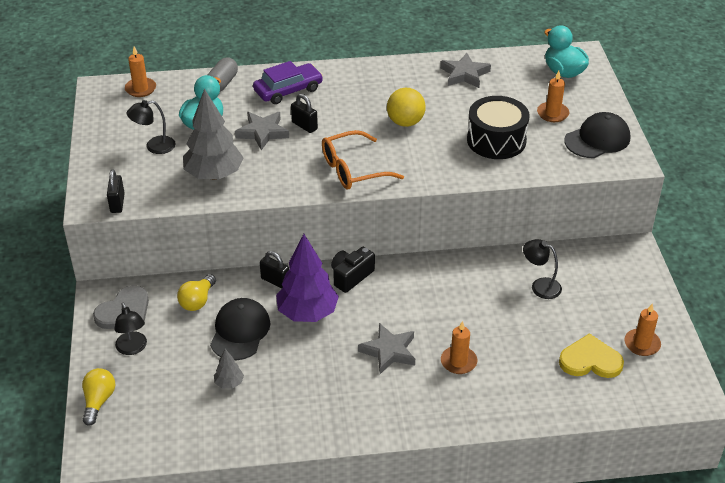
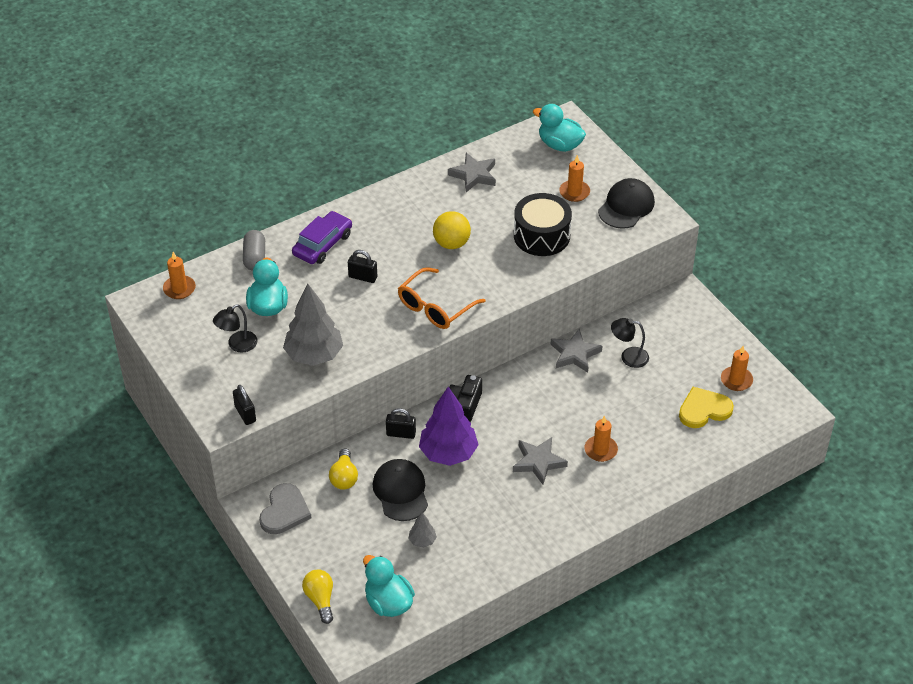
camera: 25 degrees left, 5 degrees up
black lamp [115,302,147,355] -> none
grey star [235,112,289,150] -> grey star moved to [551,329,602,373]
none -> turquoise duck [363,555,415,617]

